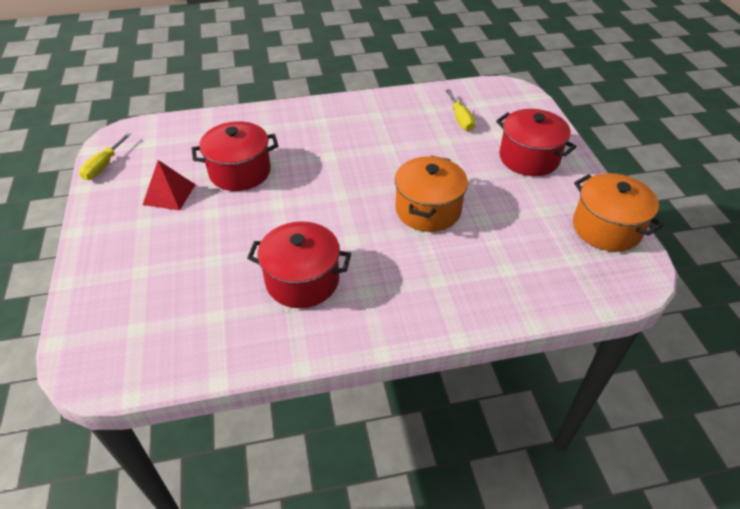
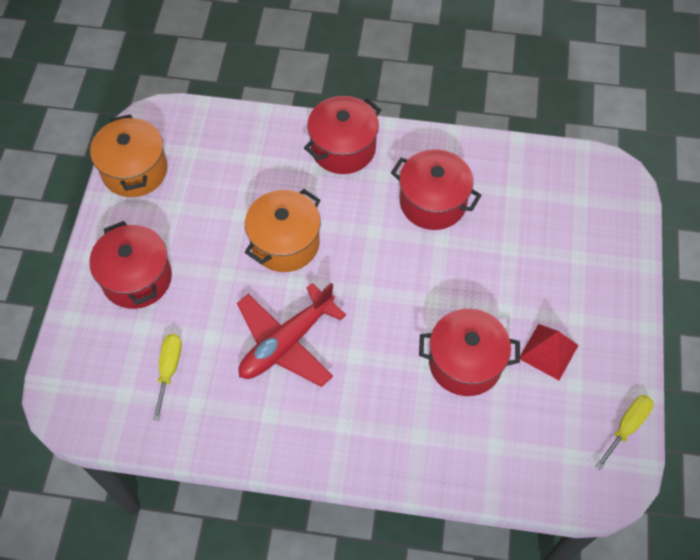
camera: 160 degrees left, 15 degrees up
none -> red plane [237,283,346,387]
none -> red pot [304,96,381,174]

